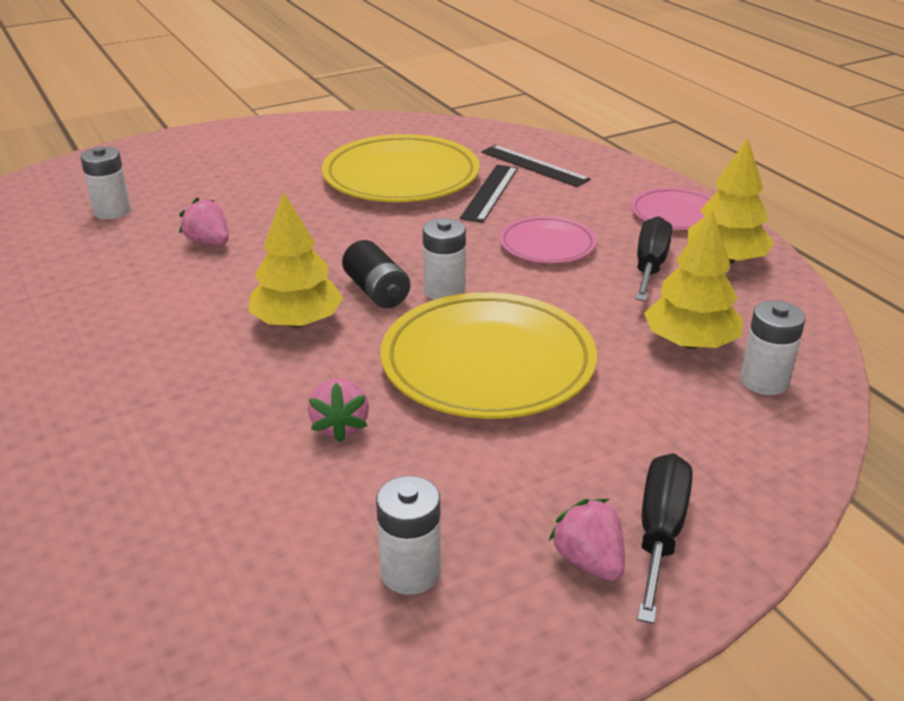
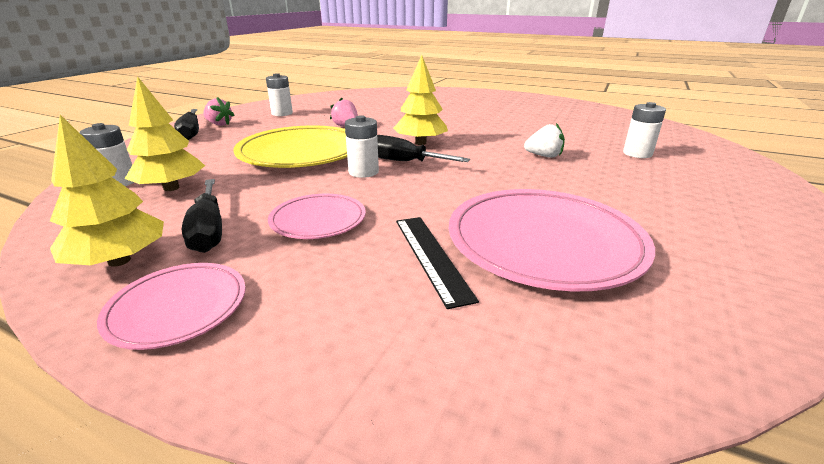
camera: 145 degrees right, 5 degrees down
pink strawberry [179,197,229,245] -> white strawberry [524,123,565,158]
yellow plate [322,134,480,202] -> pink plate [449,189,655,291]
black battery [342,240,410,308] -> black screwdriver [377,135,470,162]
black ruler [481,145,591,187] -> none

